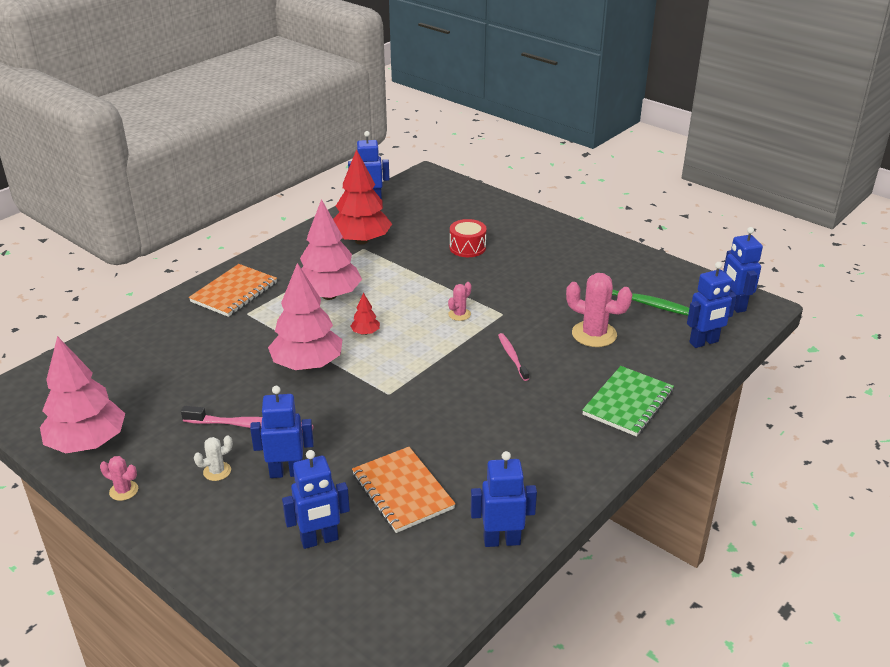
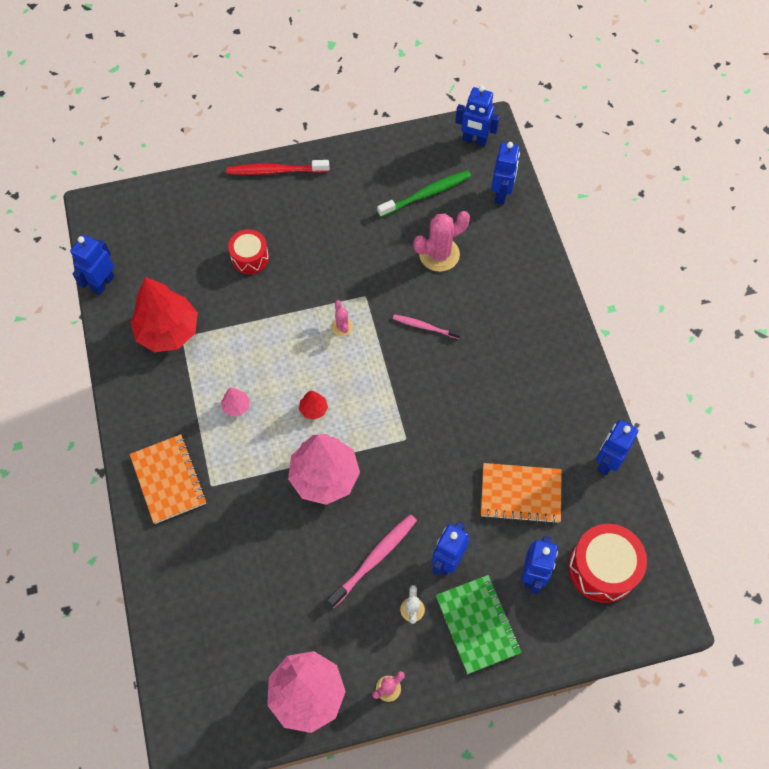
camera: 55 degrees left, 30 degrees up
pink tree [300,199,362,300] -> pink tree [221,387,250,416], size x0.42
green notebook [582,366,674,437] -> green notebook moved to [436,575,522,674]
none -> red toothbrush [227,160,329,175]
none -> red drum [568,524,647,603]

